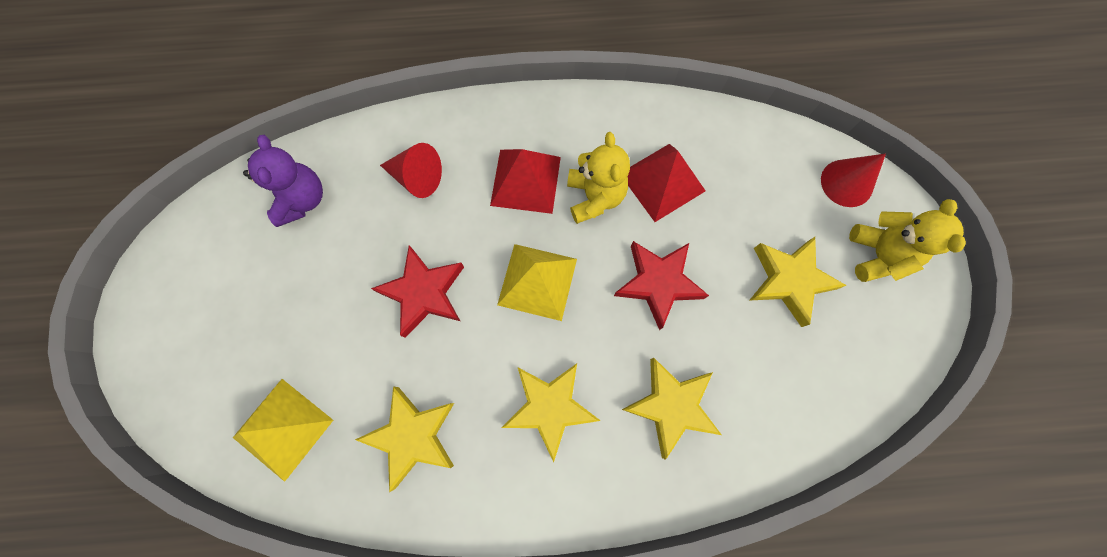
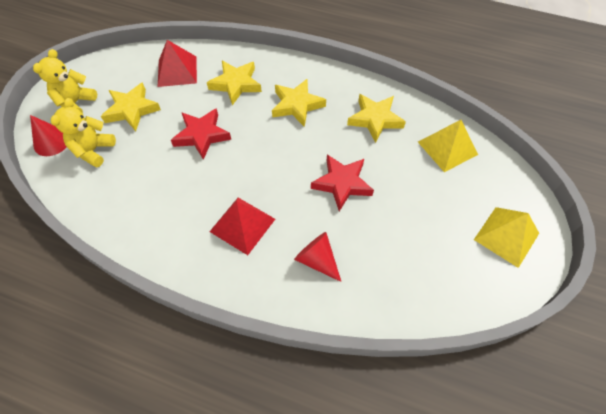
camera: 155 degrees left, 15 degrees down
purple teddy bear [243,135,323,227] -> none
yellow pyramid [497,244,577,321] -> yellow pyramid moved to [474,207,539,268]
yellow teddy bear [567,132,630,224] -> yellow teddy bear moved to [51,98,116,168]
red pyramid [627,144,705,222] -> red pyramid moved to [158,40,197,87]

